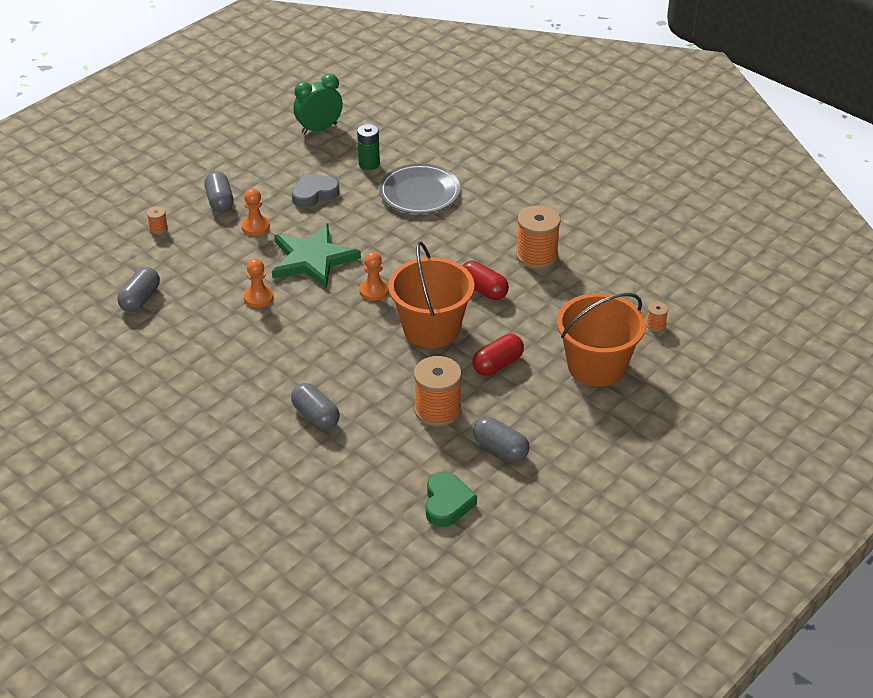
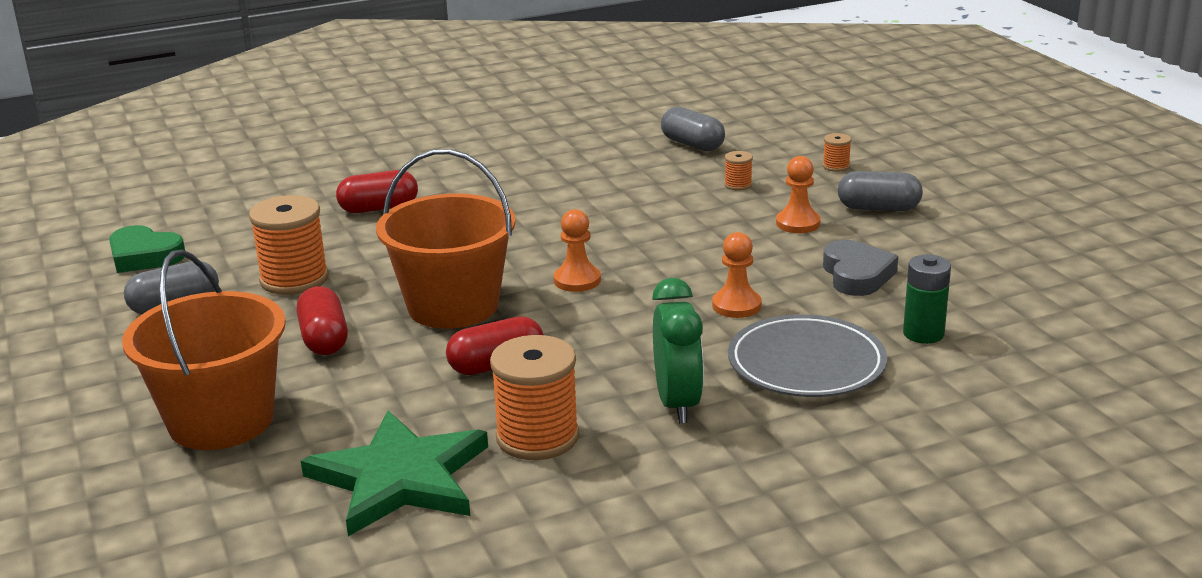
camera: 115 degrees right, 15 degrees down
orange pawn [244,259,274,308] -> orange pawn moved to [712,232,762,318]
green star [272,224,361,289] -> green star moved to [301,411,488,536]
grey capsule [291,383,340,430] -> red capsule [336,170,418,213]
green clock [293,74,343,135] -> green clock moved to [652,278,704,423]
orange spool [646,302,668,332] -> orange spool moved to [724,151,753,190]

